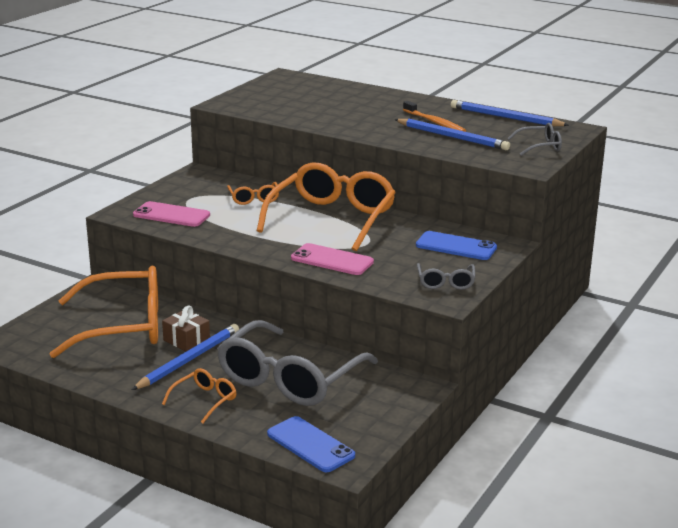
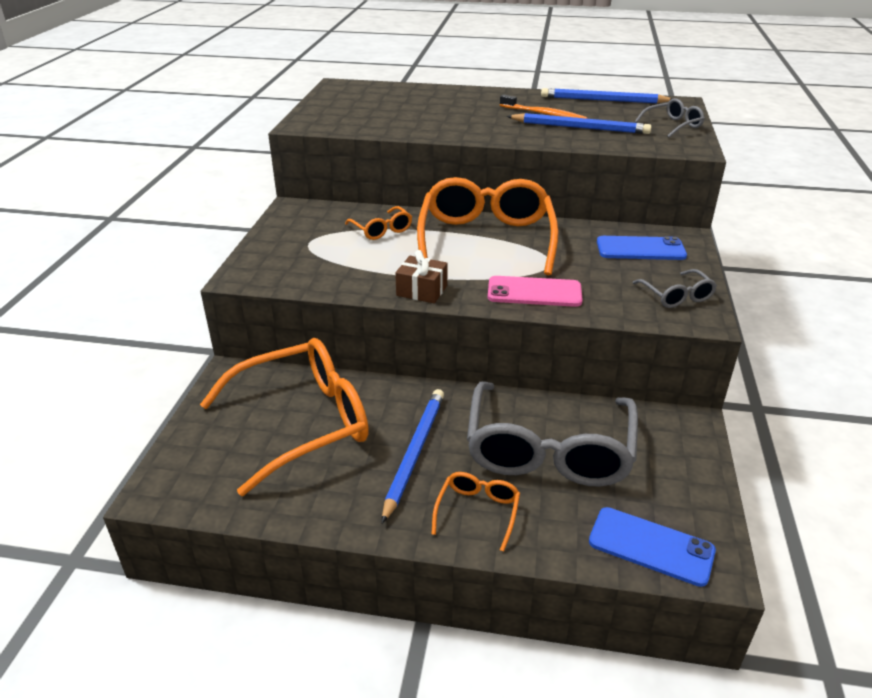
camera: 20 degrees left, 10 degrees up
pink phone [133,201,210,227] -> none
brown gift [162,306,210,351] -> brown gift moved to [395,250,448,303]

